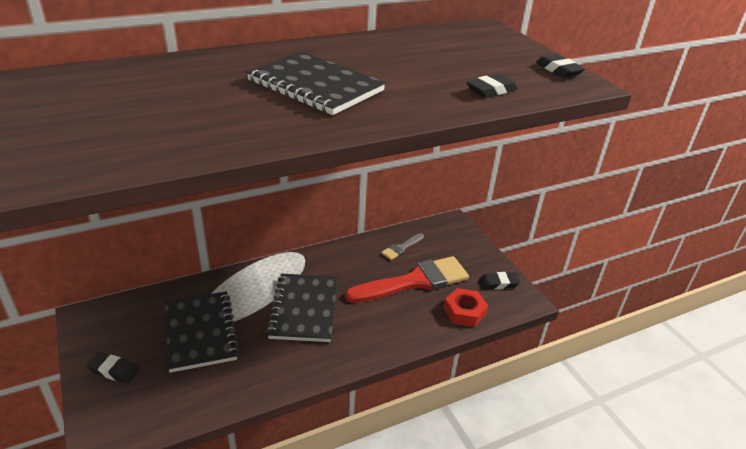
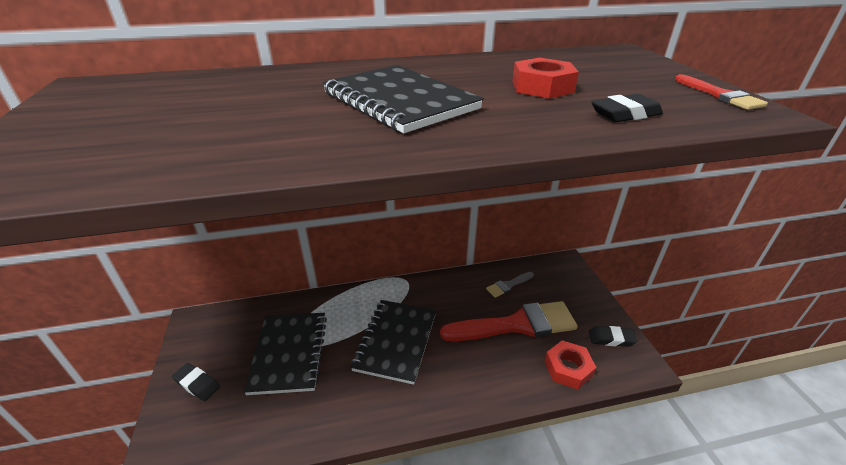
camera: 15 degrees right, 0 degrees up
black eraser [536,54,585,78] -> red brush [675,74,768,110]
none -> red nut [512,58,579,99]

